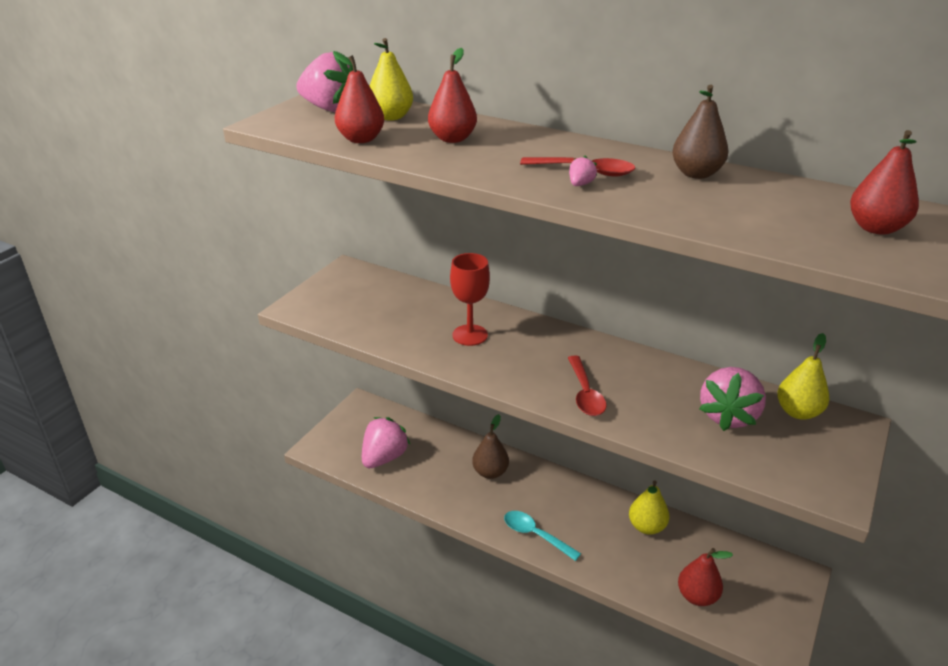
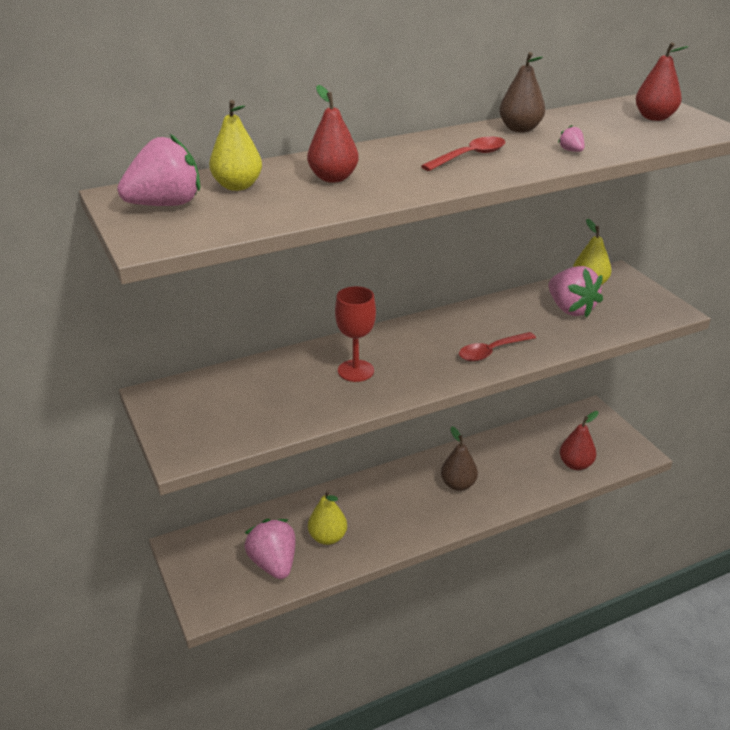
camera: 55 degrees left, 0 degrees up
red pear [333,51,384,143] -> none
brown pear [472,414,509,479] -> brown pear moved to [441,426,478,491]
turquoise spoon [504,511,581,561] -> none
red spoon [568,356,607,416] -> red spoon turned 120 degrees clockwise [459,332,536,361]
pink strawberry [569,156,597,186] -> pink strawberry moved to [558,125,585,152]
yellow pear [629,481,669,535] -> yellow pear moved to [308,490,347,545]

